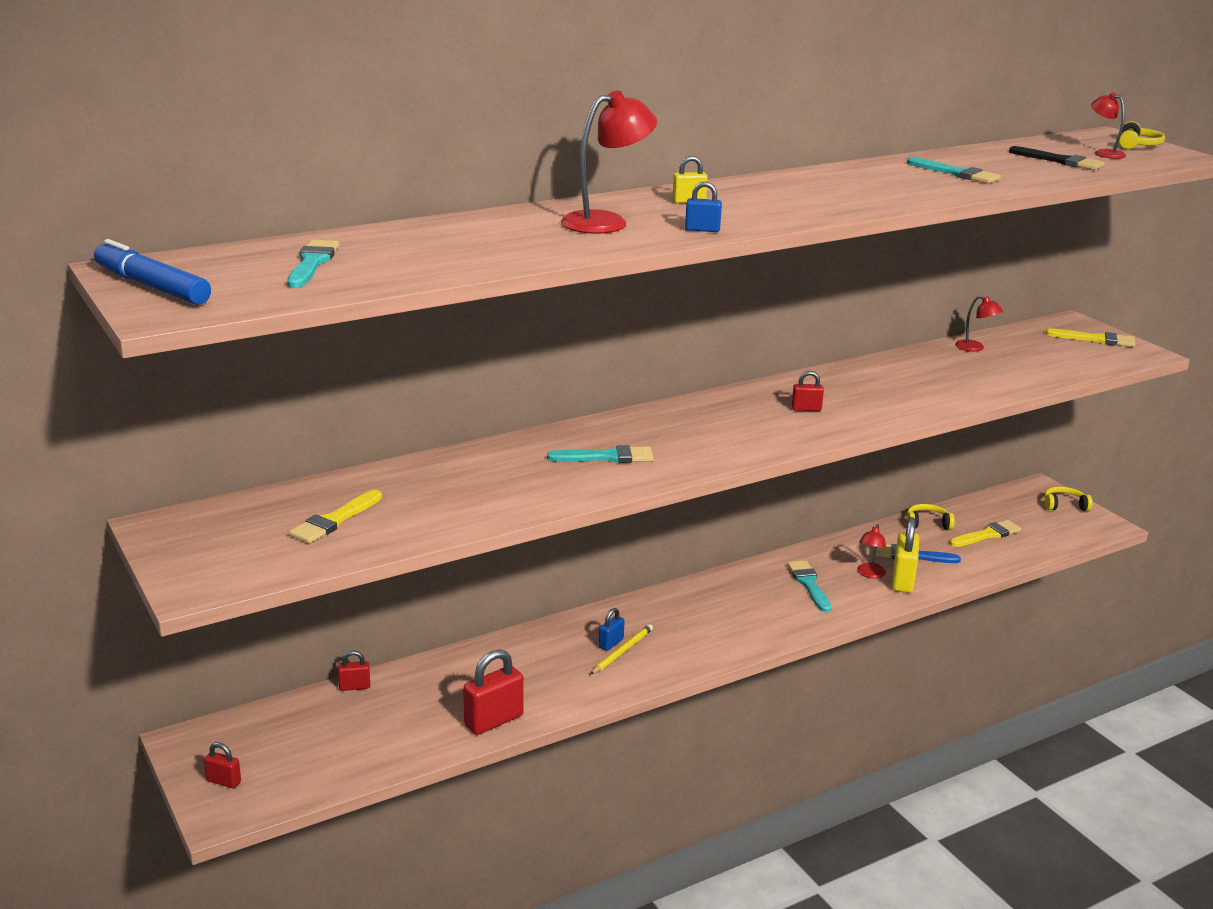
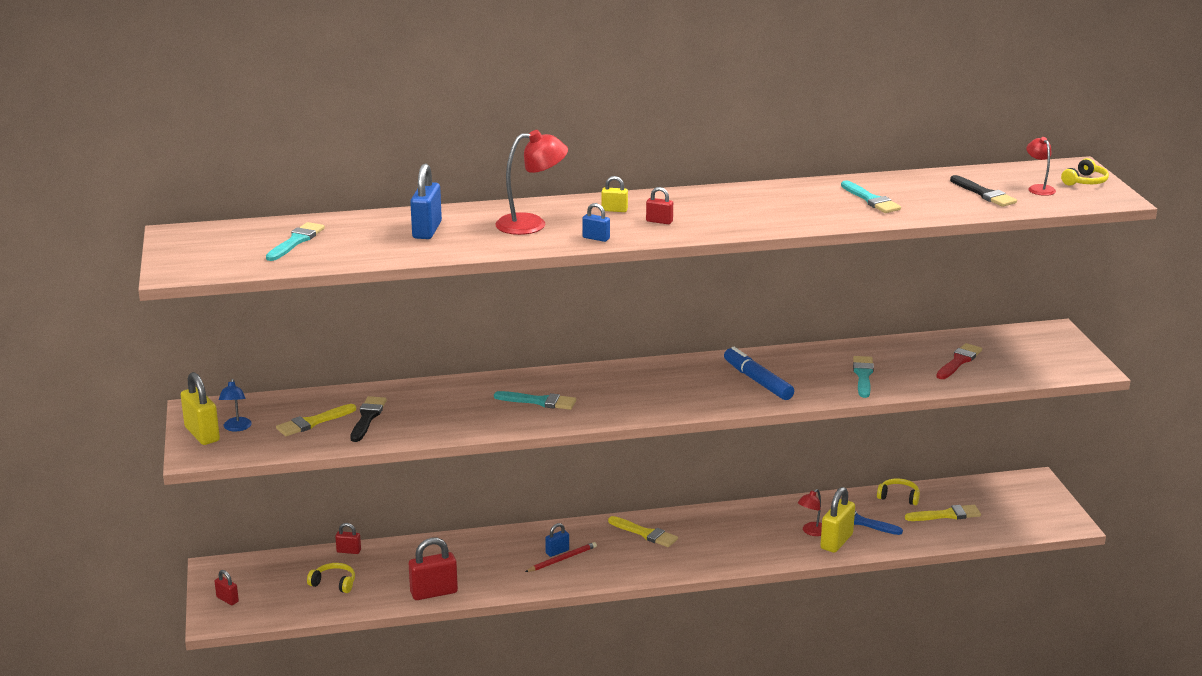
camera: 20 degrees right, 0 degrees up
blue marker [94,239,211,305] -> blue marker moved to [724,347,794,400]
yellow pencil [590,624,653,675] -> red pencil [525,542,597,572]
turquoise brush [787,560,831,612] -> turquoise brush moved to [853,356,874,398]
red padlock [792,371,824,411] -> red padlock moved to [646,187,673,224]
red lamp [955,296,1003,352] -> none
yellow headphones [1044,486,1093,511] -> yellow headphones moved to [307,563,355,593]
yellow brush [1046,328,1136,347] -> yellow brush moved to [608,516,678,547]
none -> yellow padlock [181,372,220,445]
none -> blue lamp [219,379,252,432]
none -> black brush [350,396,387,442]
none -> blue padlock [410,163,442,239]
none -> red brush [936,343,982,379]

